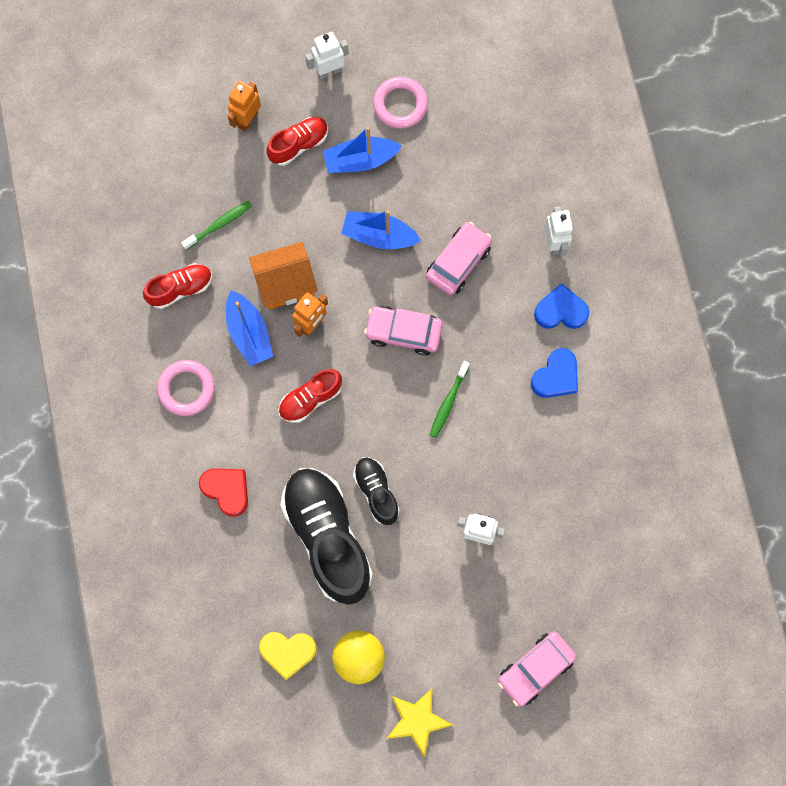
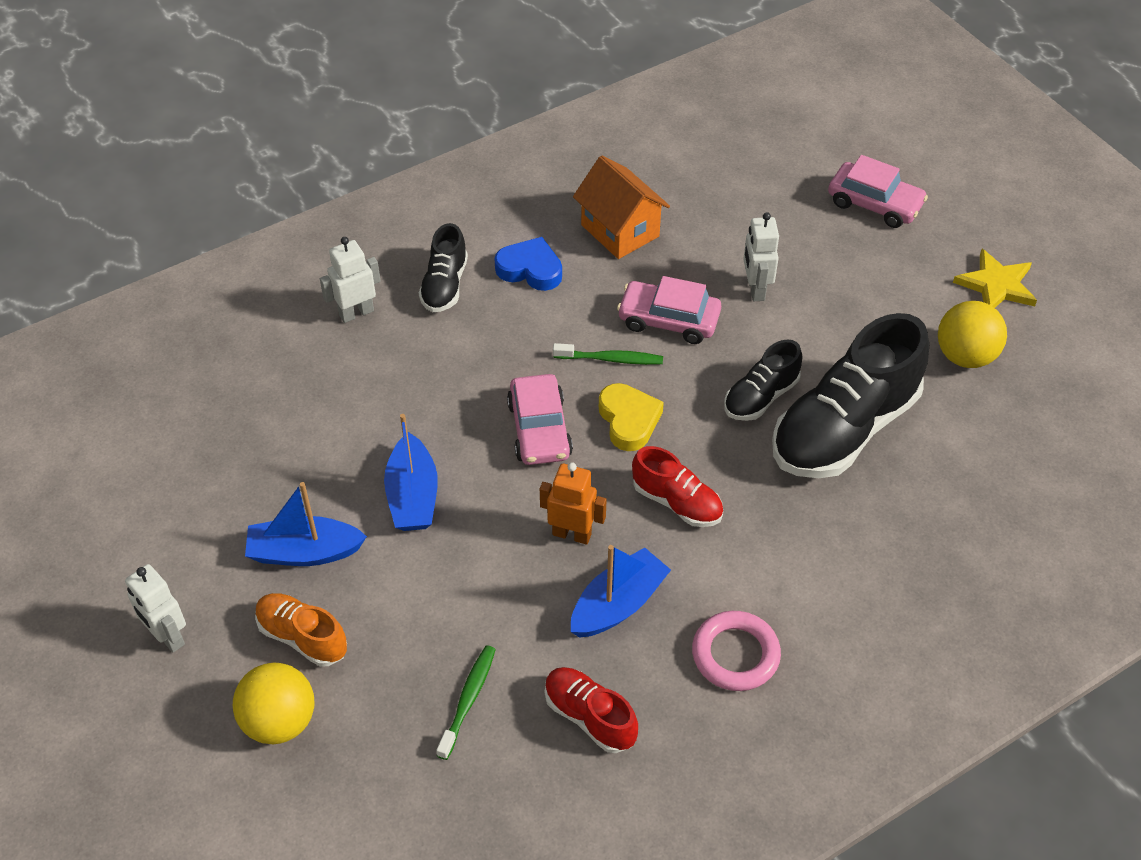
camera: 110 degrees left, 25 degrees down
green toothbrush [181,201,252,250] -> green toothbrush turned 75 degrees clockwise [436,645,496,760]
red heart [199,468,248,517] -> none
orange robot [227,81,261,131] -> yellow ball [233,663,314,744]
orange house [249,242,318,309] -> orange house moved to [573,156,670,259]
yellow heart [259,632,317,680] -> yellow heart moved to [599,383,664,451]
red shoe [267,117,328,166] -> orange shoe [255,593,347,667]
blue boat [323,127,402,173] -> blue boat turned 120 degrees clockwise [245,482,367,566]
pink ring [373,77,428,129] -> none
pink car [426,222,492,296] -> pink car moved to [617,276,721,344]
blue heart [534,283,589,329] -> black shoe [419,223,468,312]

